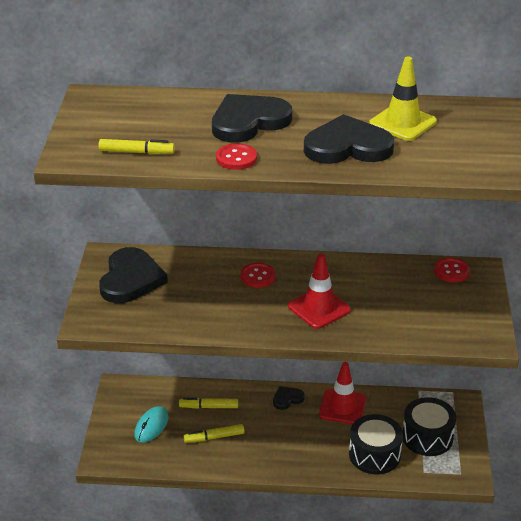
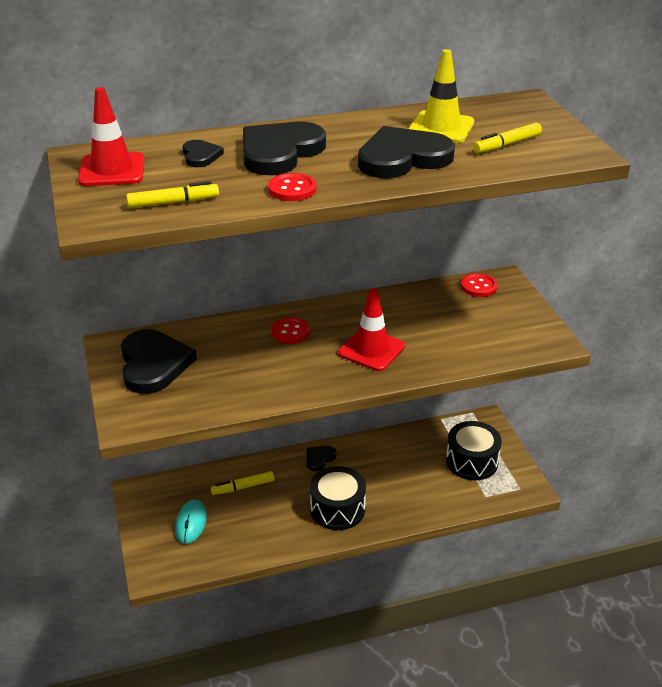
camera: 20 degrees left, 0 degrees up
yellow marker [184,424,244,443] -> yellow marker moved to [473,123,542,153]
red traffic cone [319,362,366,424] -> red traffic cone moved to [78,87,144,186]
black drum [349,414,403,474] -> black drum moved to [310,466,366,530]
none -> black heart [182,140,224,167]

